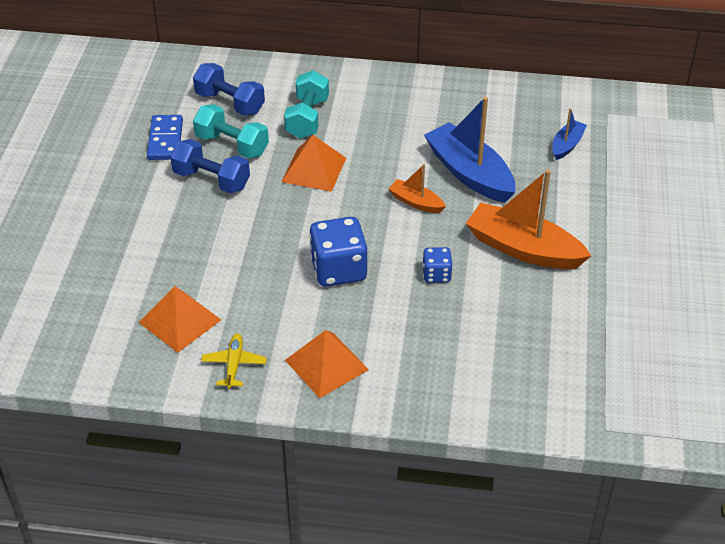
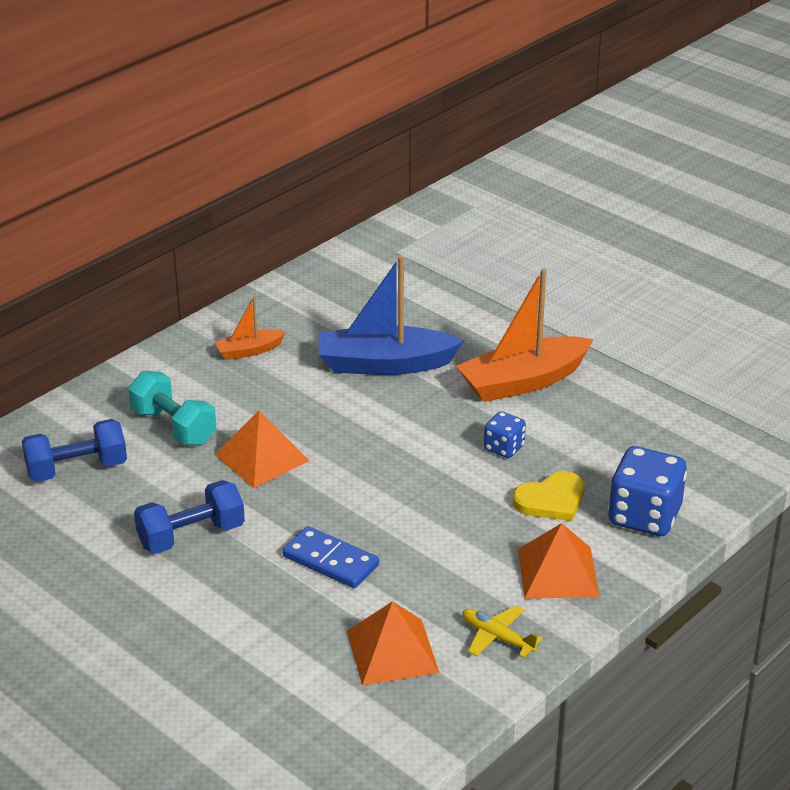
camera: 55 degrees left, 10 degrees down
blue domino [147,115,183,160] -> blue domino moved to [282,526,379,588]
turquoise dumbbell [193,104,269,158] -> none
blue dice [309,217,367,287] -> blue dice moved to [608,446,687,536]
orange boat [388,164,446,213] -> orange boat moved to [215,296,286,360]
blue boat [552,108,587,160] -> none
none -> yellow heart [513,471,584,521]

